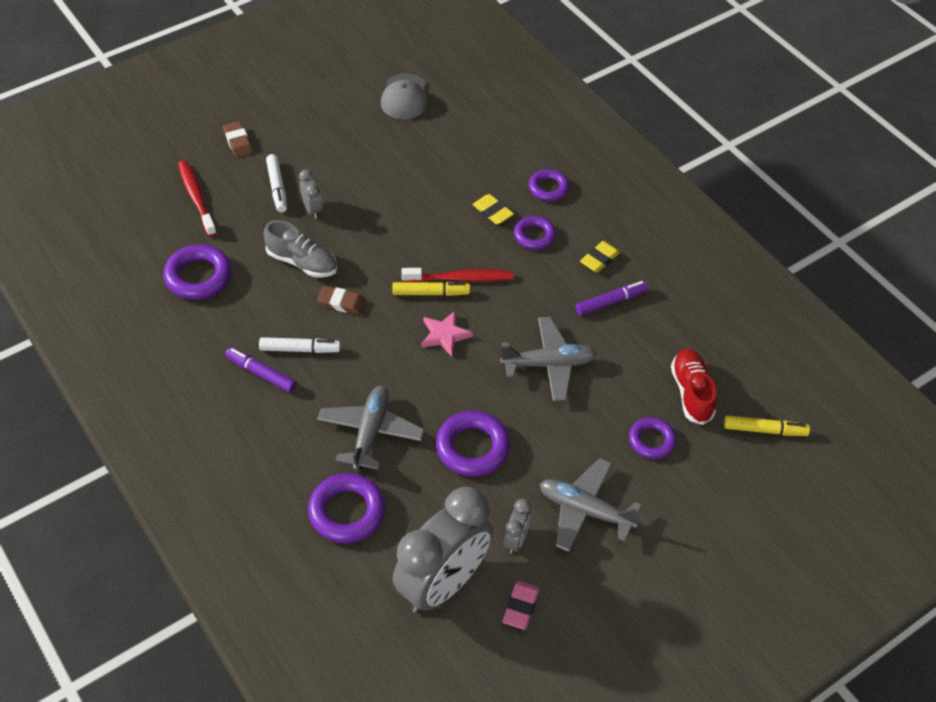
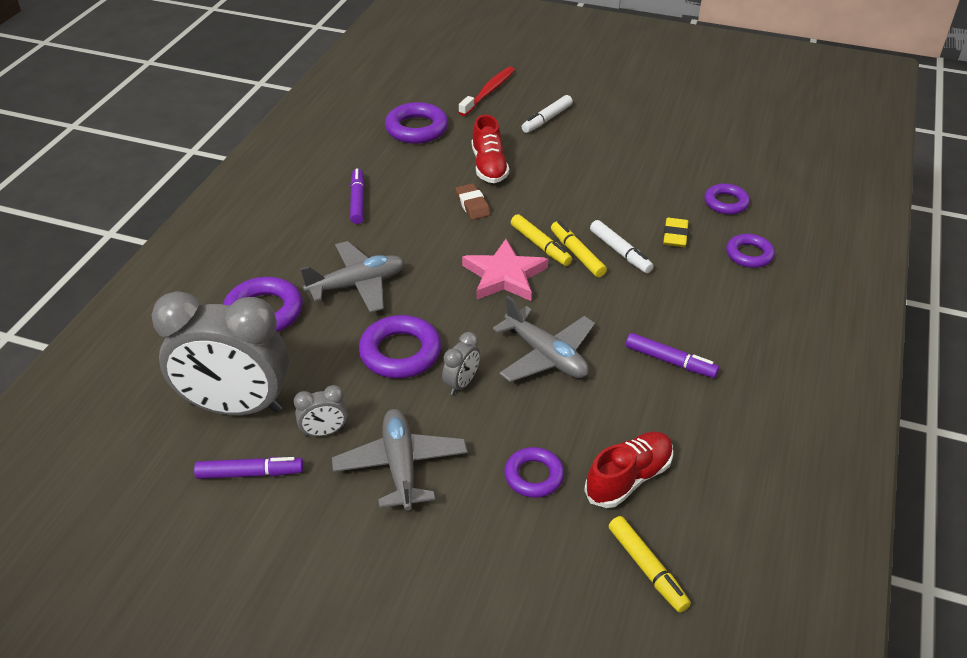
camera: 55 degrees right, 10 degrees down
brown eraser [223,121,253,157] -> none
white marker [259,337,341,353] -> white marker moved to [590,220,654,273]
grey shoe [264,220,337,278] -> red shoe [472,115,509,183]
grey clock [299,169,322,219] -> grey clock moved to [442,332,480,395]
grey cap [381,73,428,119] -> none
red toothbrush [402,268,513,282] -> yellow marker [551,221,607,277]
pink star [421,311,473,357] -> pink star [462,239,548,301], size x1.50
pink eraser [502,581,540,630] -> purple marker [194,457,303,479]
purple ring [514,216,556,250] -> purple ring moved to [704,183,750,215]
yellow eraser [580,241,620,273] -> none

